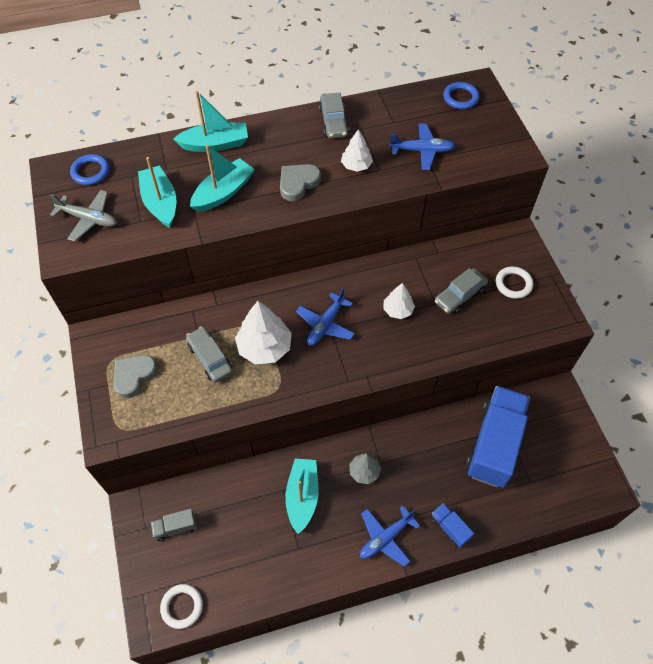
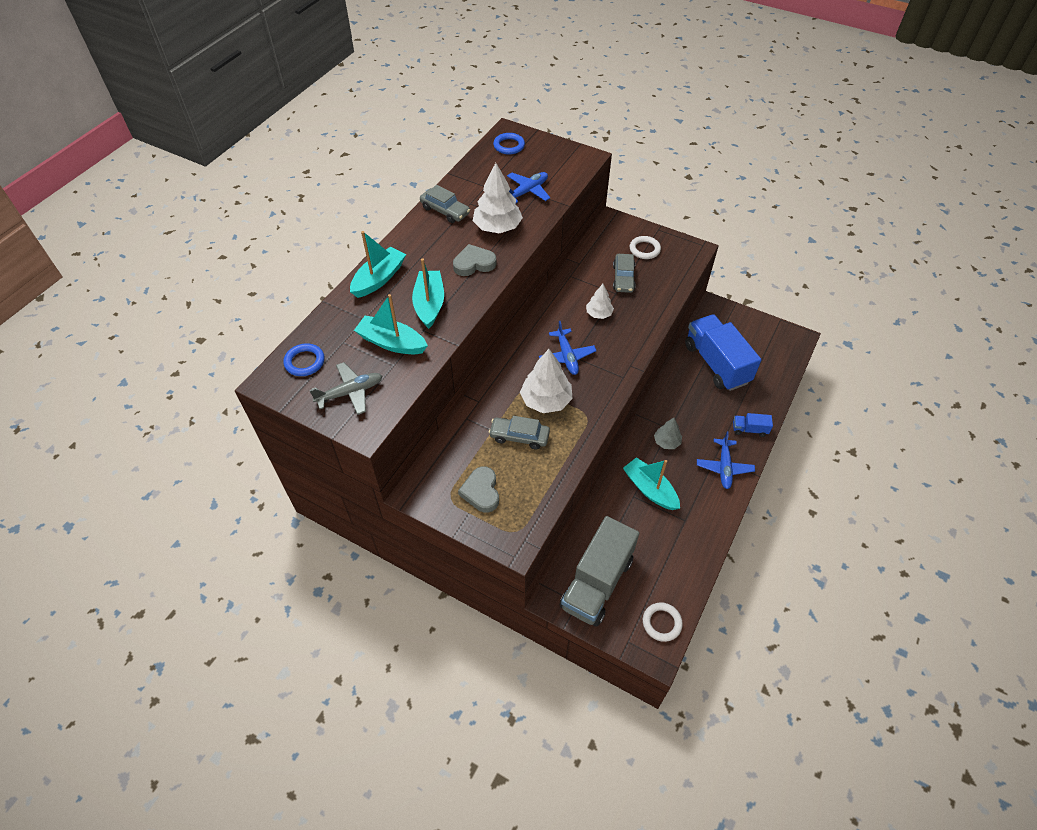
camera: 45 degrees left, 5 degrees down
grey truck [151,509,197,541] -> grey truck [560,516,639,626], size x2.35
grey heart [280,164,321,202] -> grey heart turned 75 degrees clockwise [453,244,497,276]
white tree [341,129,373,172] -> white tree [473,163,523,233], size x1.72

